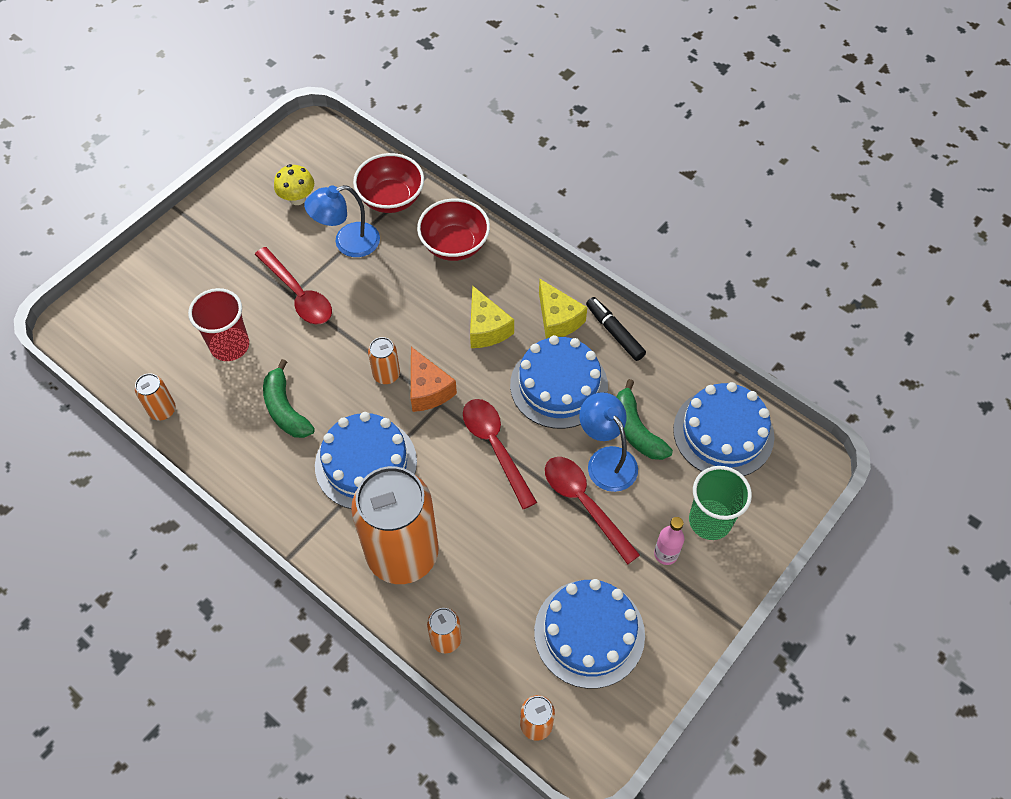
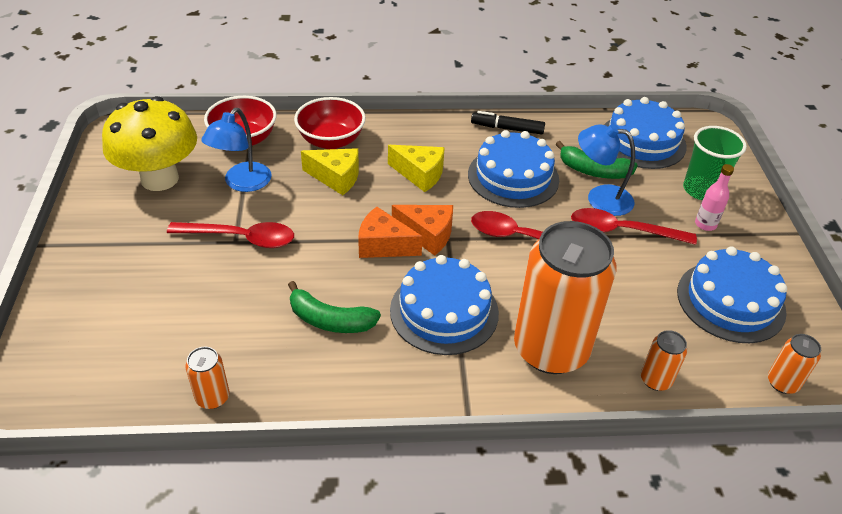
camera: 45 degrees left, 15 degrees down
red cup [188,288,249,361] -> none
yellow mushroom [274,164,314,205] -> yellow mushroom [102,96,197,191], size x2.08
orange can [368,337,400,384] -> orange cheese [358,207,423,258]
yellow cheese [539,279,587,339] -> yellow cheese moved to [301,148,359,195]

